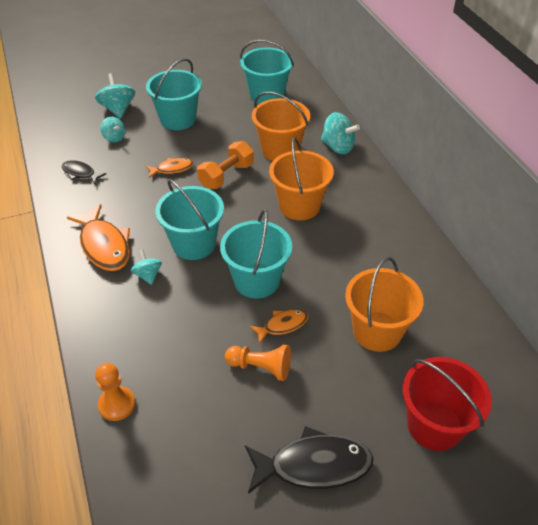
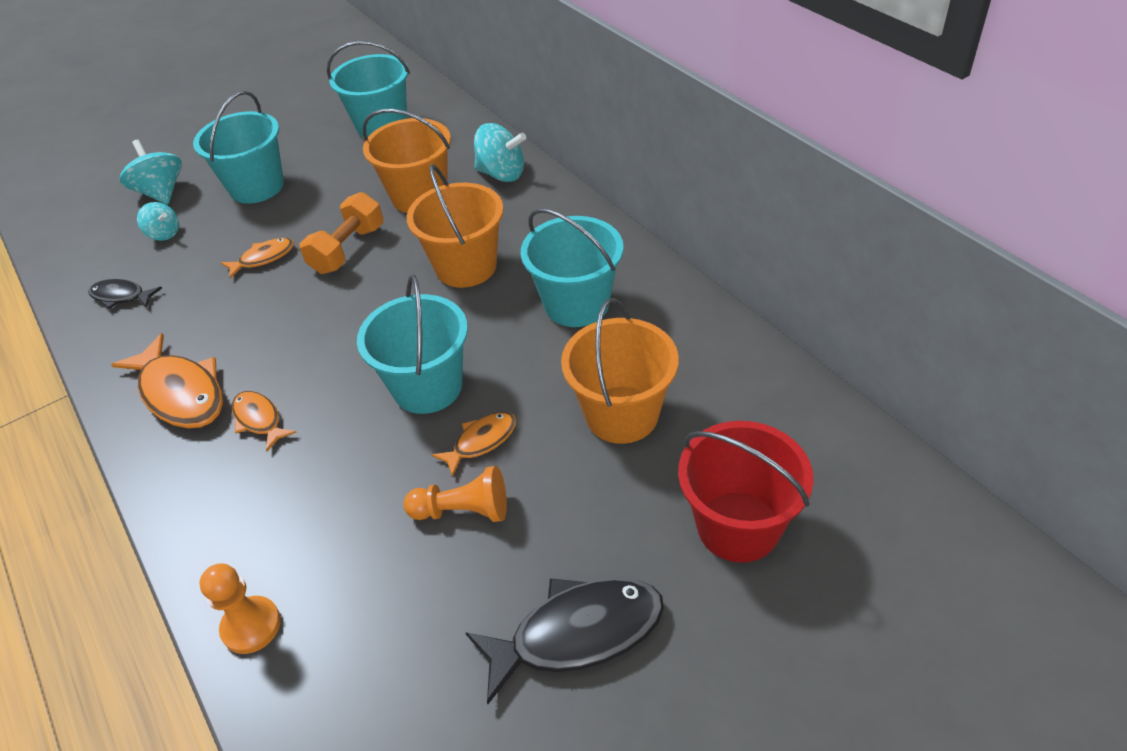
camera: 10 degrees left, 0 degrees up
turquoise spinning top [131,249,162,285] -> orange fish [232,391,297,452]
turquoise bucket [155,179,224,260] -> turquoise bucket moved to [521,208,624,327]

